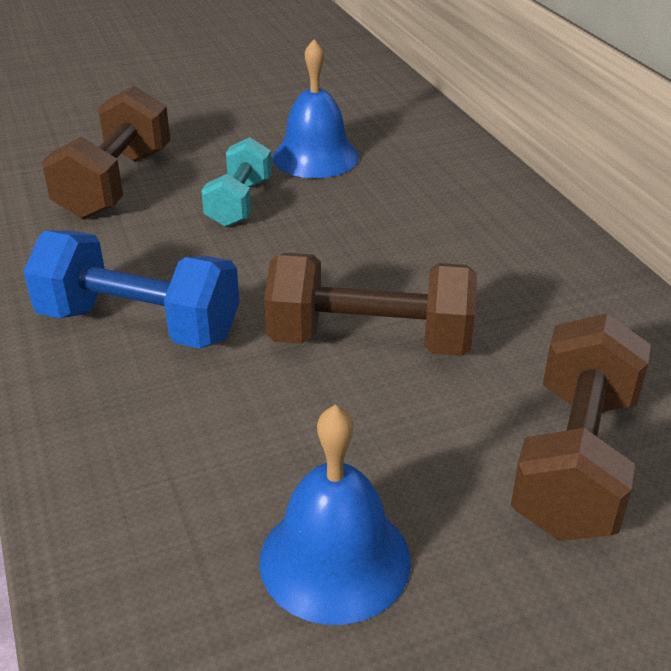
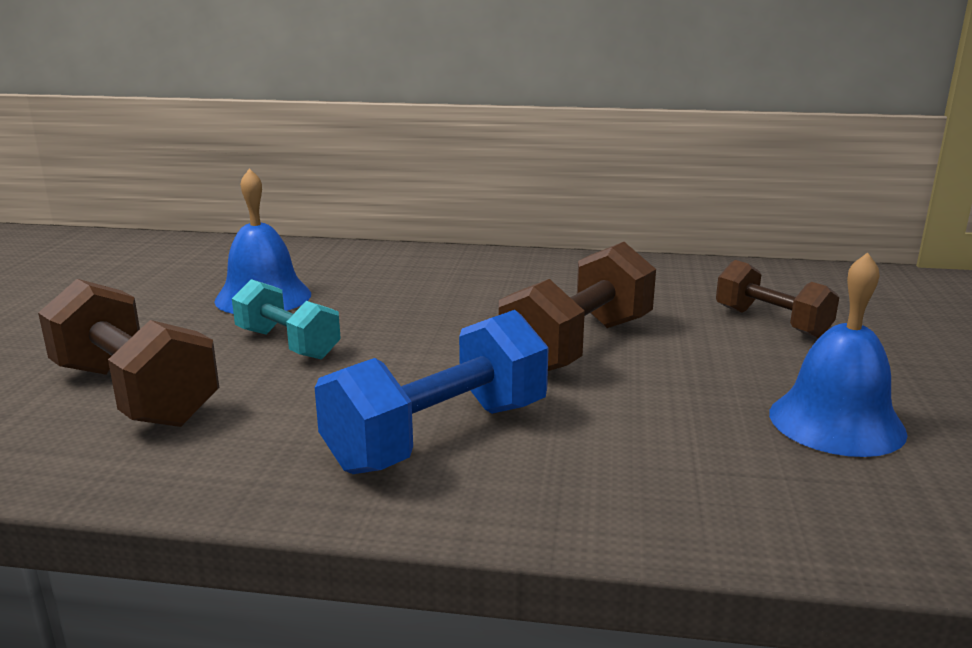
camera: 60 degrees left, 15 degrees down
brown dumbbell [511,313,651,541] -> brown dumbbell [716,260,839,338], size x0.64

